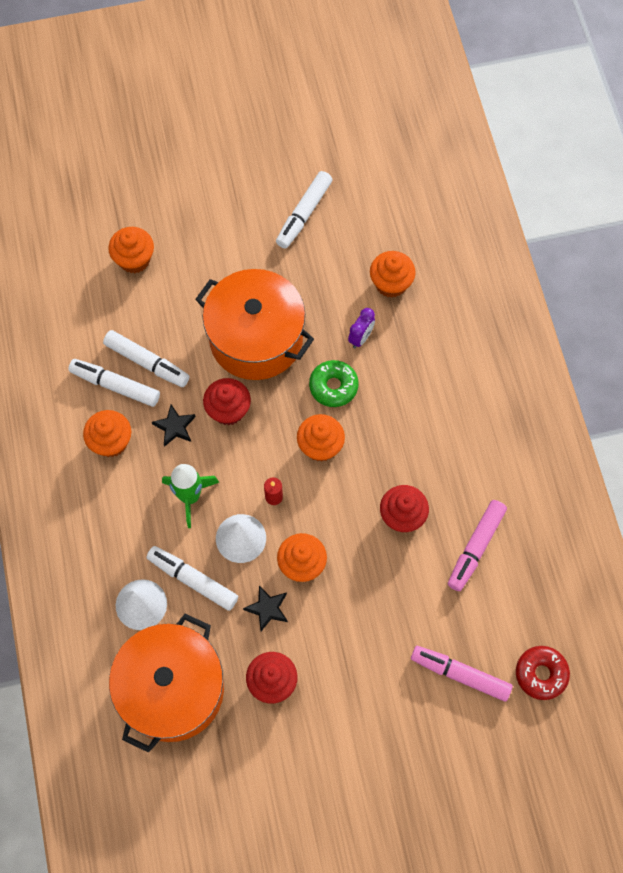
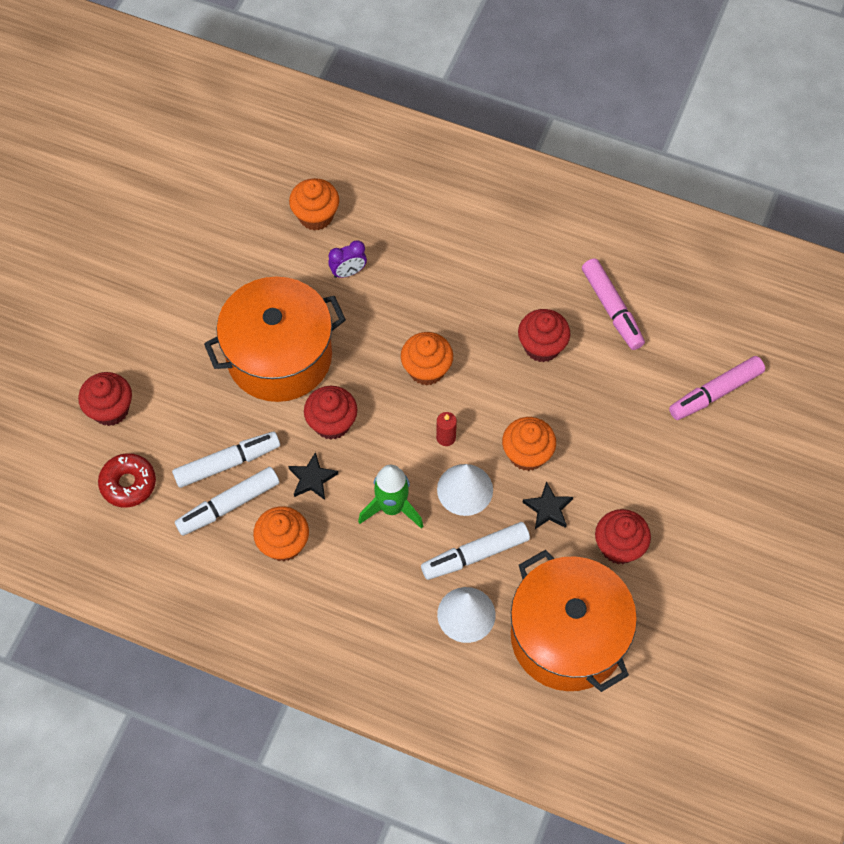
camera: 55 degrees left, 5 degrees down
orange cupcake [108,227,154,273] -> red cupcake [78,372,132,426]
white marker [276,171,333,249] -> none
green donut [309,360,359,407] -> none
purple clock [348,308,375,348] -> purple clock turned 90 degrees clockwise [328,240,367,278]
red donut [516,646,570,700] -> red donut moved to [98,453,156,508]

